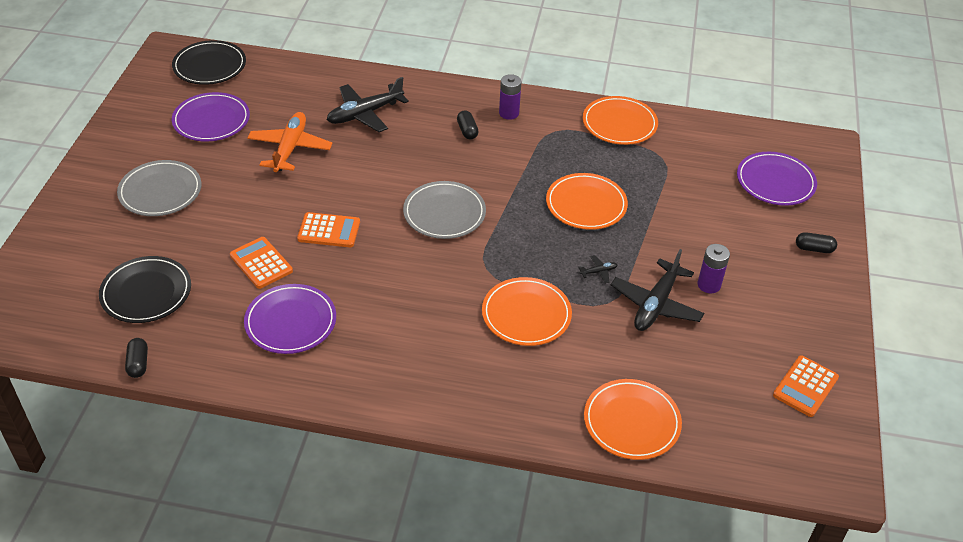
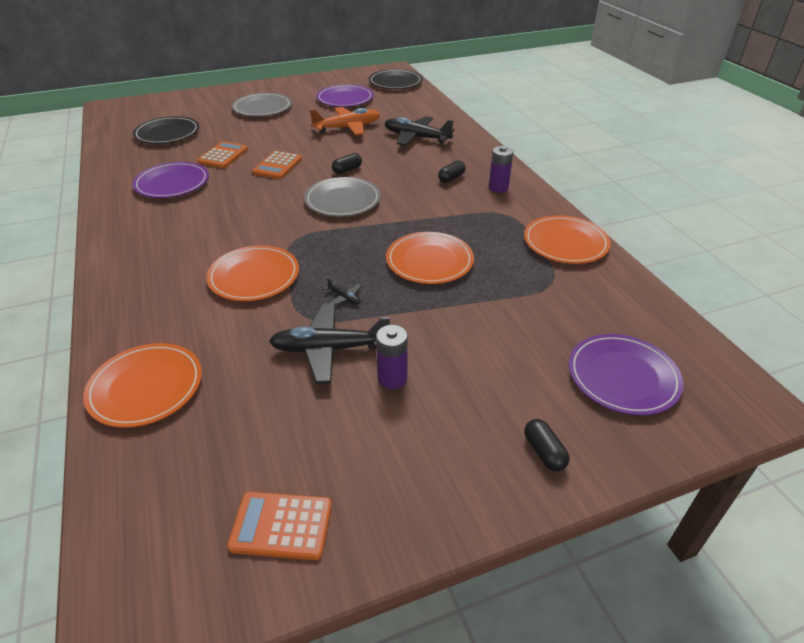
camera: 60 degrees right, 5 degrees down
black capsule [125,338,148,378] -> black capsule moved to [332,153,362,174]
orange calculator [297,212,360,247] -> orange calculator turned 45 degrees clockwise [252,151,302,179]

